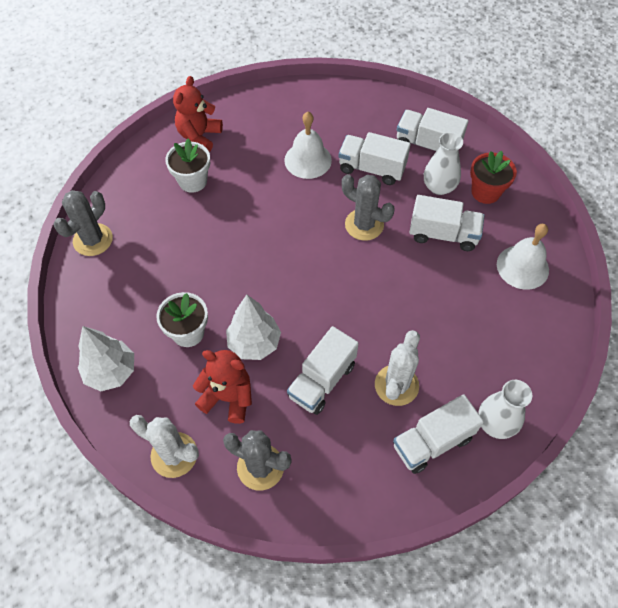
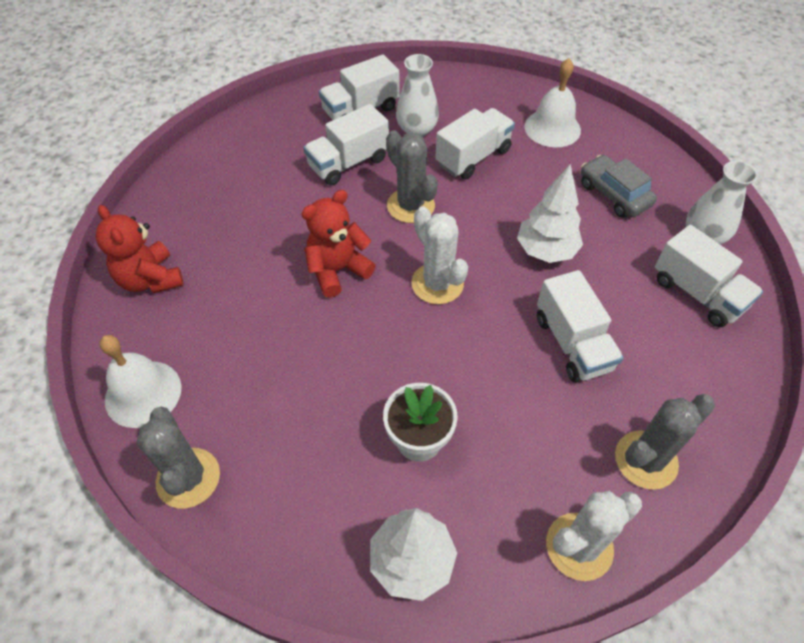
camera: 55 degrees left, 5 degrees down
white flower pot [165,138,210,193] -> none
red teddy bear [193,350,252,424] -> red teddy bear moved to [302,190,376,298]
white tree [226,295,281,360] -> white tree moved to [517,164,583,263]
white bell [284,112,332,179] -> white bell moved to [100,335,181,428]
grey cactus [342,174,395,241] -> grey cactus turned 75 degrees clockwise [386,130,438,223]
white cactus [375,330,420,406] -> white cactus moved to [411,206,468,304]
white truck [393,394,484,474] -> white truck turned 45 degrees counterclockwise [655,225,763,328]
red flower pot [470,151,517,204] -> none
none -> grey car [581,155,657,218]

